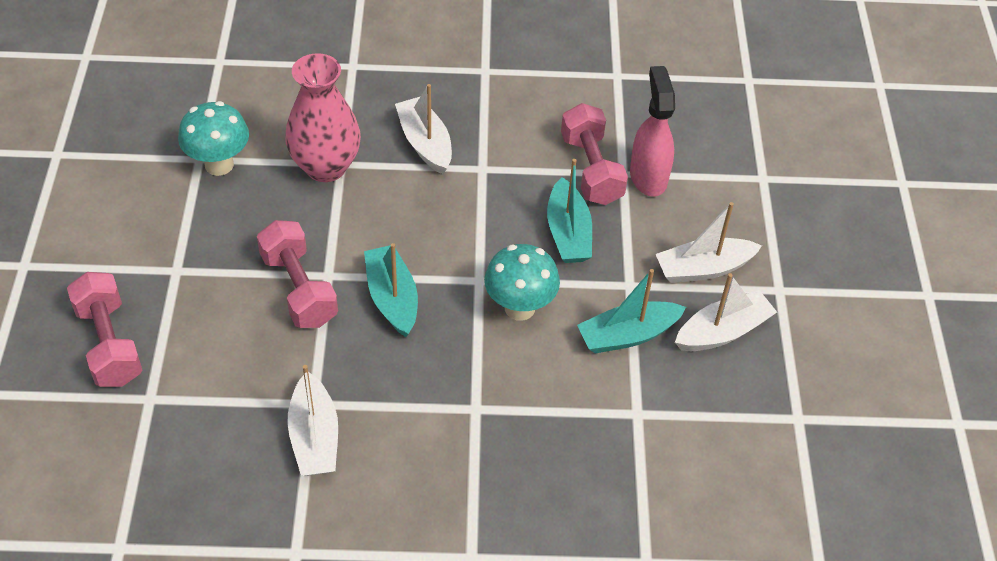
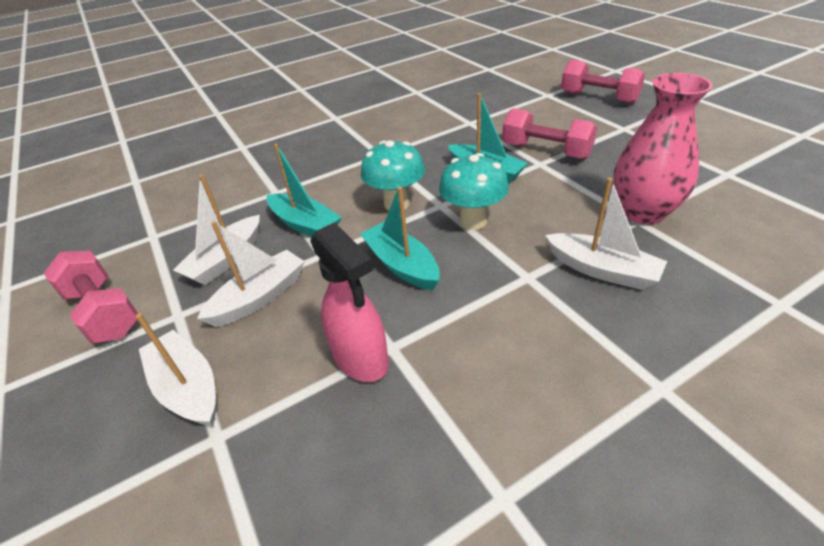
camera: 155 degrees right, 10 degrees down
turquoise mushroom [178,101,249,176] -> turquoise mushroom moved to [439,153,509,230]
white boat [287,365,338,476] -> white boat moved to [135,313,216,427]
pink dumbbell [561,103,628,205] -> pink dumbbell moved to [44,251,138,344]
turquoise boat [577,269,686,353] -> turquoise boat turned 90 degrees clockwise [267,144,342,236]

